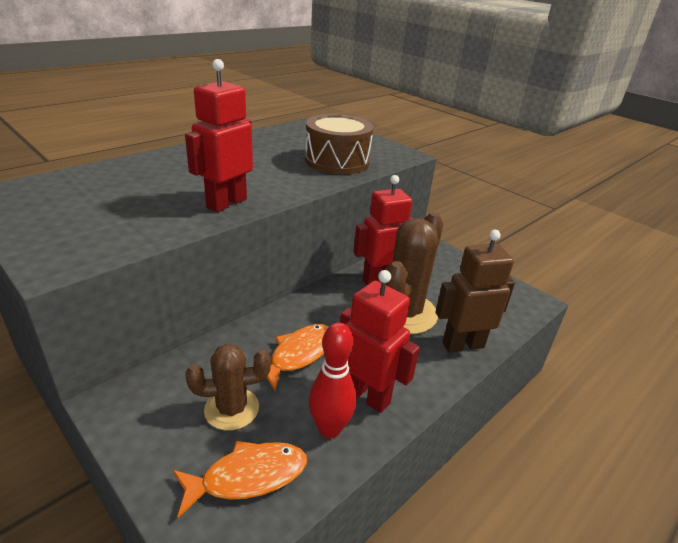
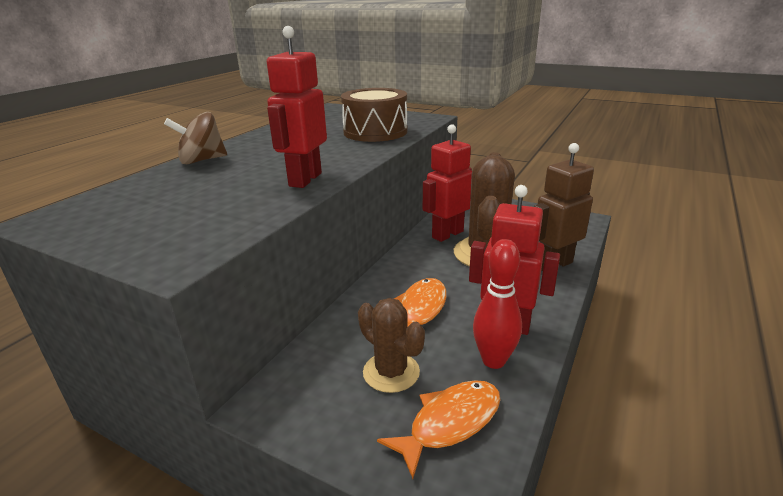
camera: 15 degrees left, 5 degrees down
brown cactus [185,344,271,431] -> brown cactus turned 75 degrees clockwise [358,298,425,393]
none -> brown spinning top [164,112,227,164]

